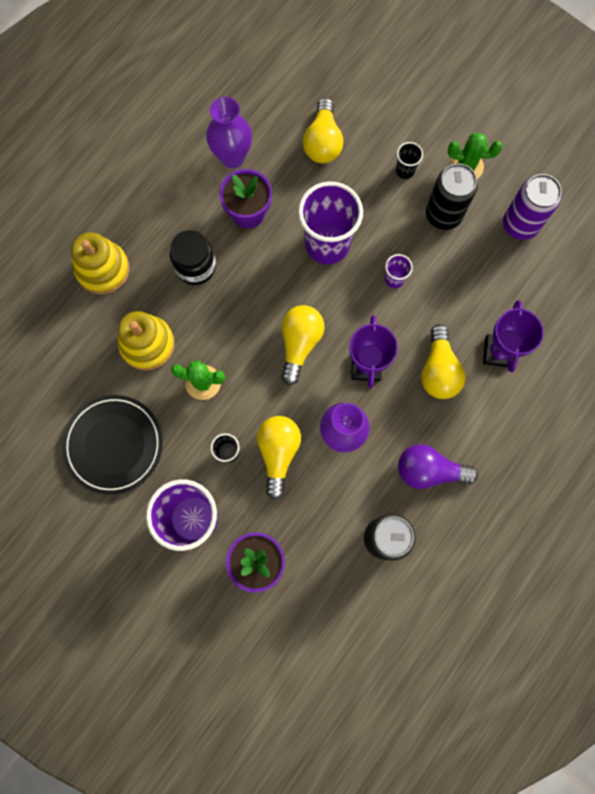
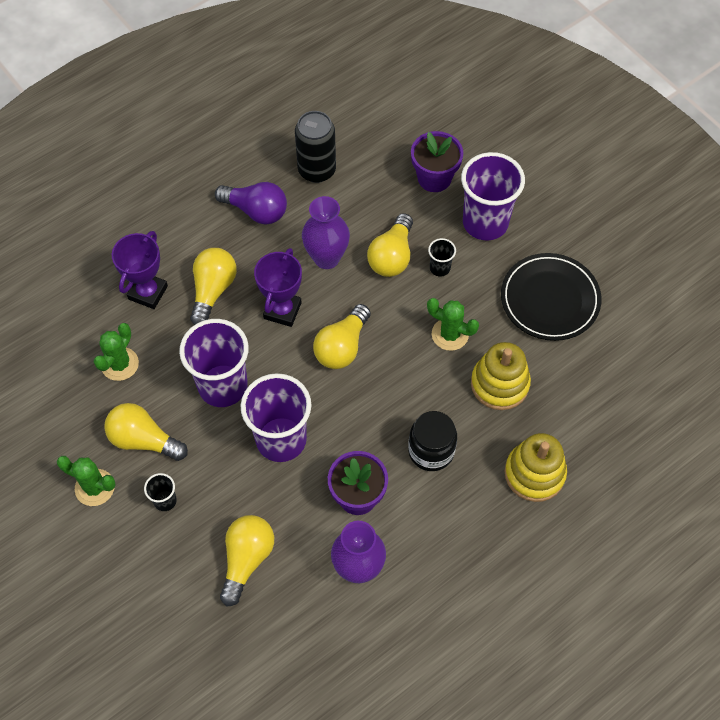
camera: 165 degrees left, 15 degrees down
purple cup [385,254,413,288] -> purple cup [179,319,249,407], size x2.26
black can [426,163,478,230] -> yellow light bulb [104,403,188,461]
purple can [503,174,562,240] -> none
none -> green cactus [94,323,139,381]

